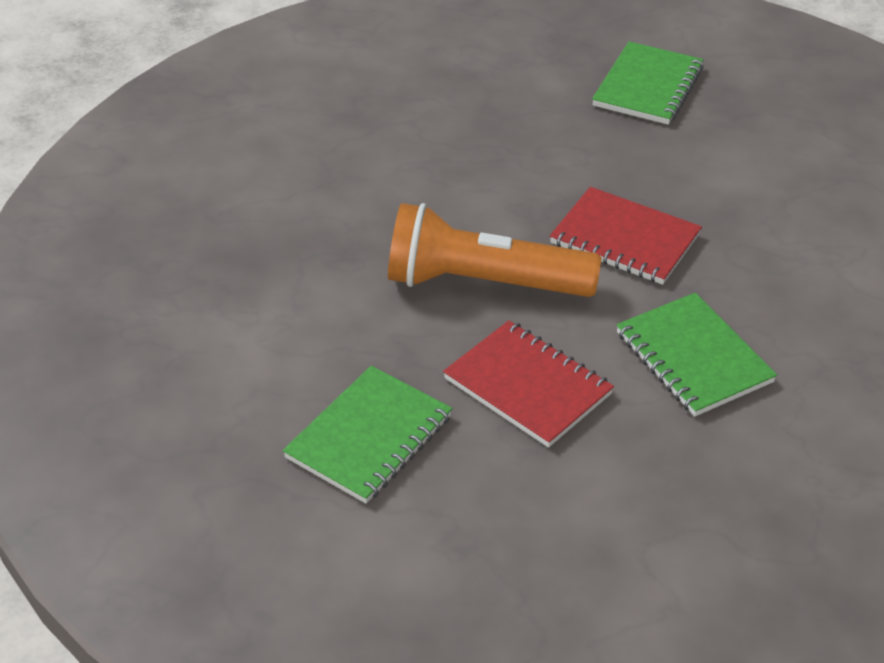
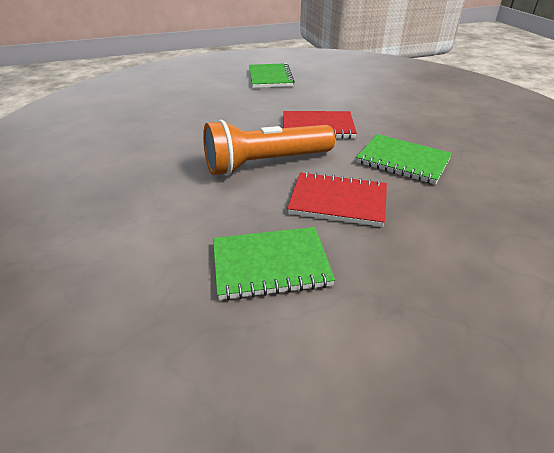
camera: 30 degrees left, 5 degrees down
green notebook [283,366,452,503] -> green notebook turned 75 degrees clockwise [213,227,335,300]

